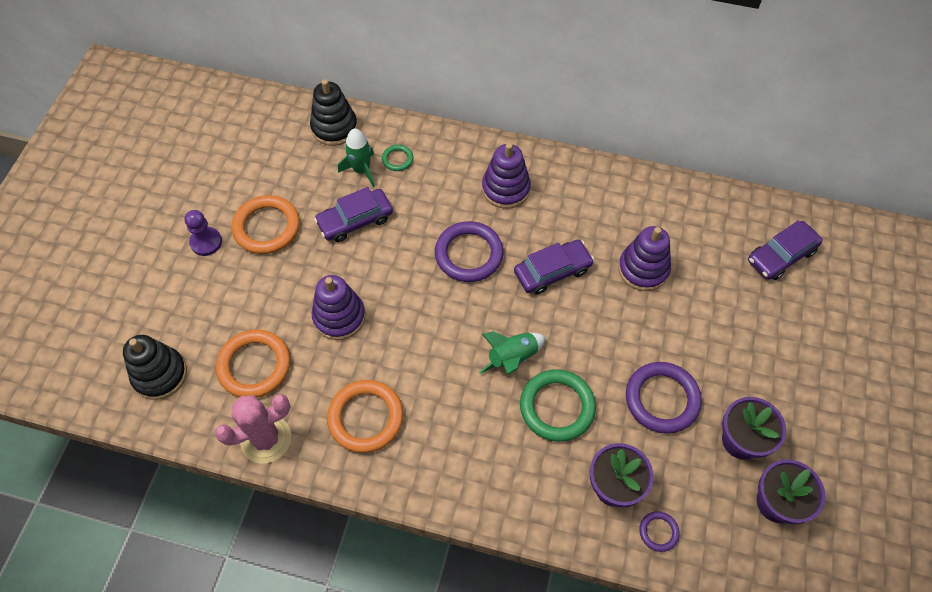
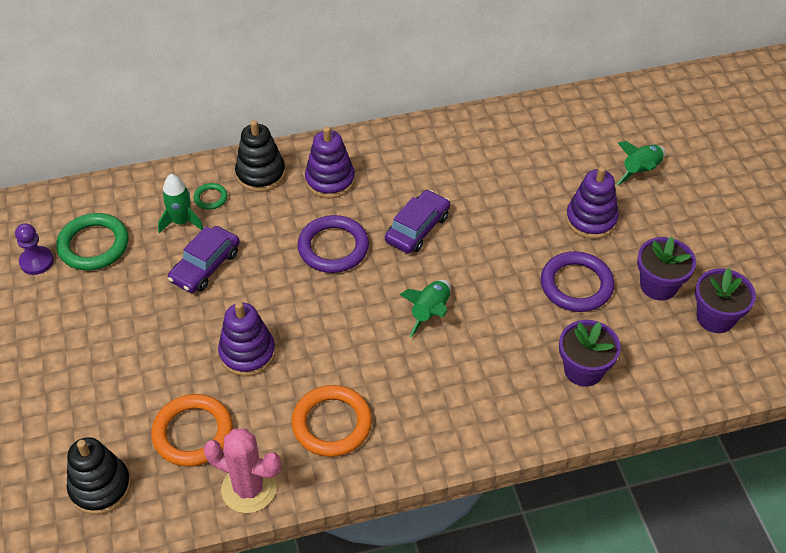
camera: 30 degrees left, 10 degrees down
purple pawn [184,210,222,256] -> purple pawn moved to [15,223,54,275]
pink cactus [215,394,291,464] -> pink cactus turned 75 degrees clockwise [203,428,281,513]
orange ring [232,195,300,254] -> none
black stacking toy [310,79,358,146] -> black stacking toy moved to [235,120,286,192]
green ring [520,369,596,442] -> green ring moved to [56,213,129,271]
purple stacking toy [618,226,671,291] -> purple stacking toy moved to [566,166,619,239]
purple ring [639,511,680,552] -> none
purple car [748,221,823,280] -> none
none -> green rocket [617,141,665,185]

